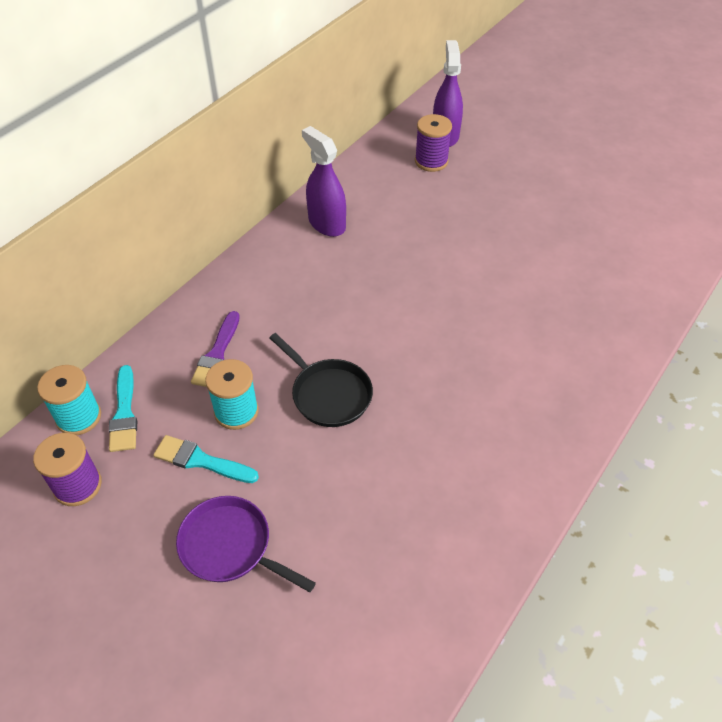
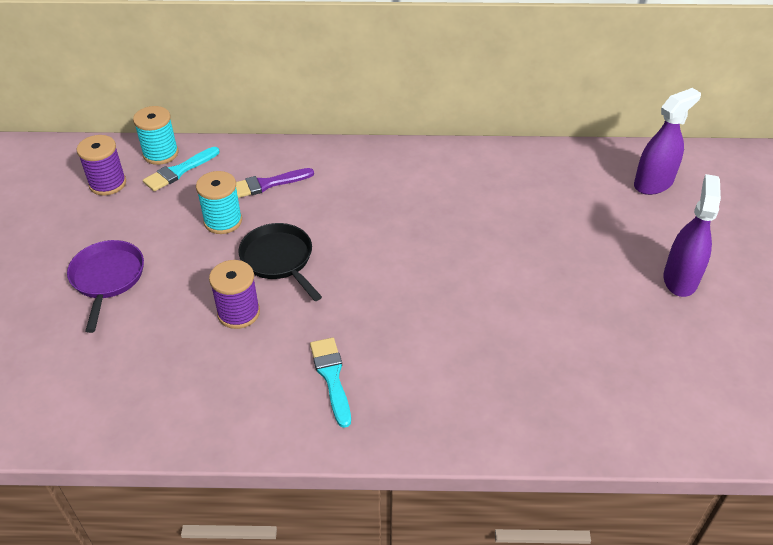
camera: 55 degrees right, 5 degrees down
turquoise brush [153,435,259,483] -> turquoise brush moved to [310,338,351,428]
black pan [269,333,373,427] -> black pan turned 135 degrees clockwise [239,223,322,301]
purple spray bottle [302,126,346,237] -> purple spray bottle moved to [664,174,721,297]
purple spool [415,114,452,172] -> purple spool moved to [209,260,260,329]

